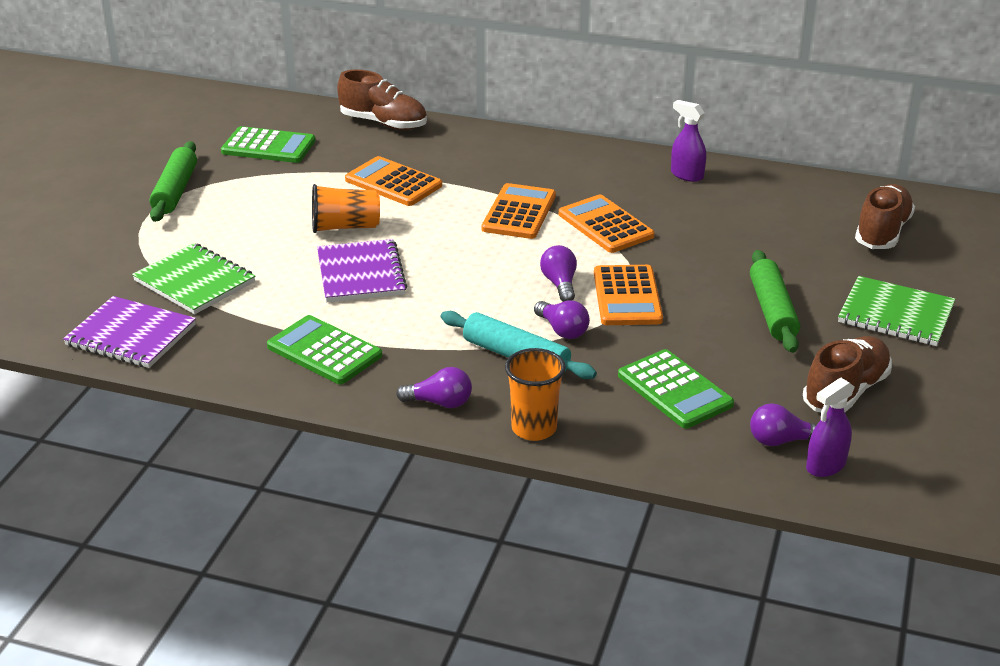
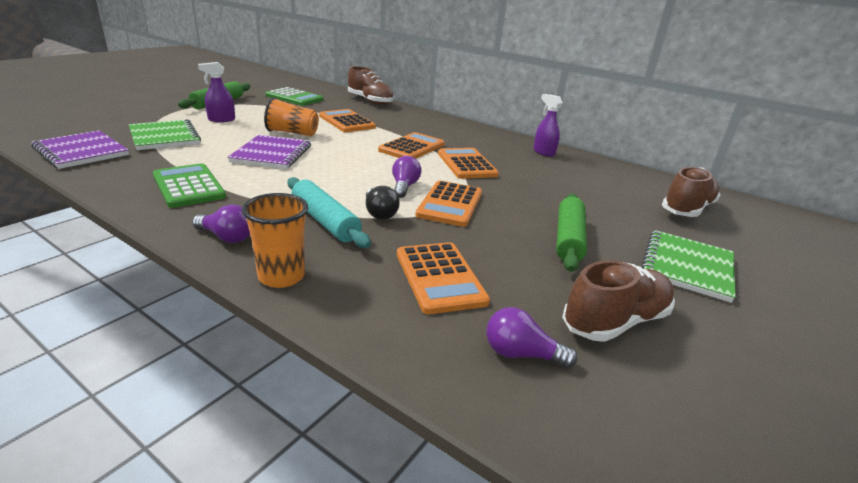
camera: 15 degrees right, 5 degrees down
purple light bulb [534,301,590,339] -> black light bulb [366,186,400,220]
green calculator [618,349,734,428] -> orange calculator [397,242,490,314]
purple spray bottle [806,378,855,477] -> purple spray bottle moved to [198,62,235,122]
green notebook [838,276,955,346] -> green notebook turned 75 degrees clockwise [641,230,736,303]

